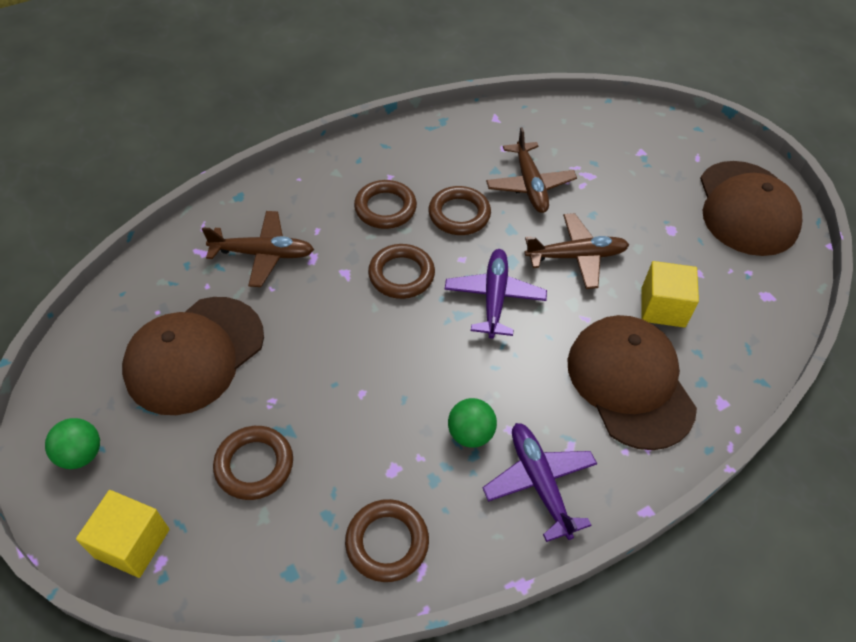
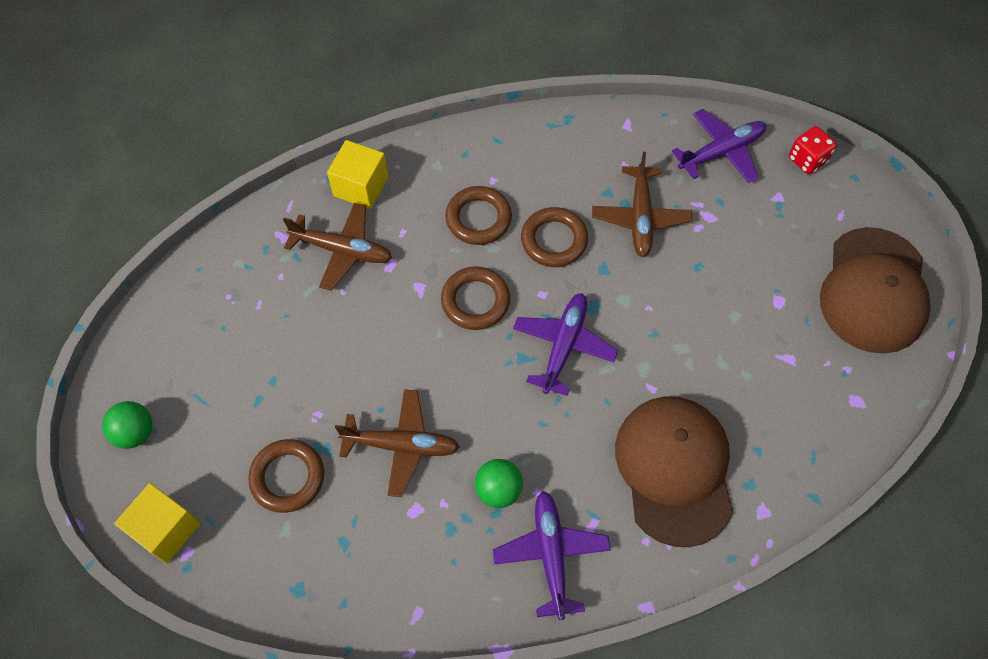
camera: 15 degrees right, 10 degrees up
brown cap [122,297,264,415] -> none
brown ring [345,499,429,582] -> none
brown plane [524,213,629,289] -> brown plane moved to [335,389,460,497]
yellow cube [641,261,699,328] -> yellow cube moved to [327,140,388,209]
none -> purple plane [672,109,766,183]
none -> red dice [789,126,837,174]

